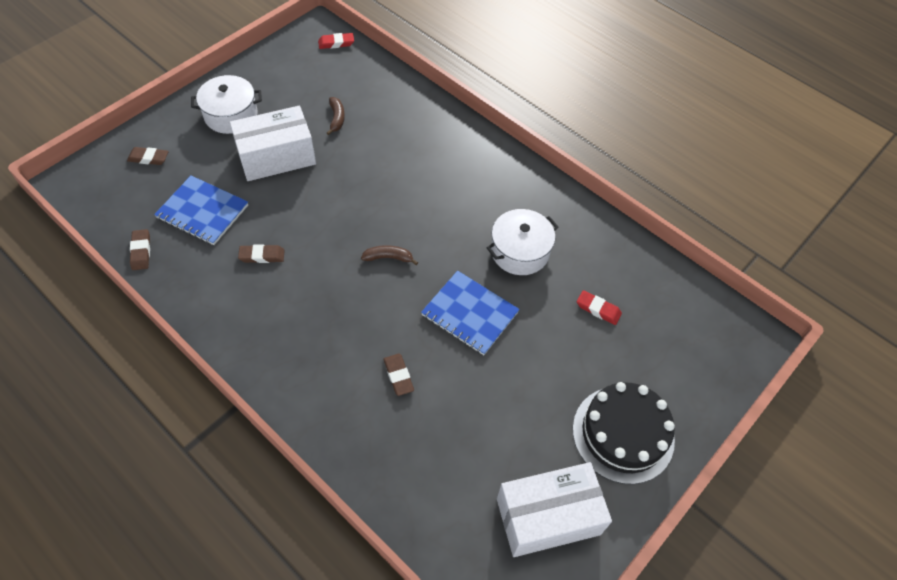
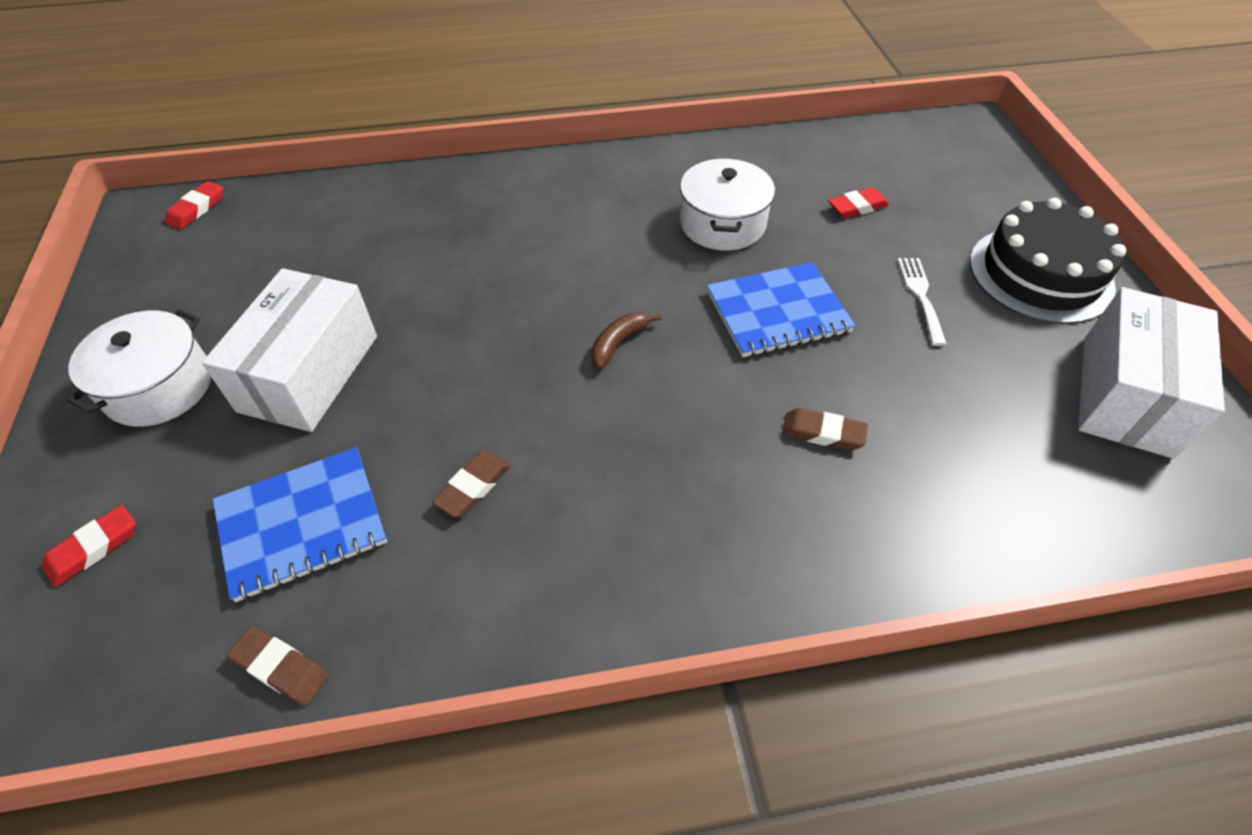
camera: 50 degrees left, 5 degrees down
brown eraser [127,147,169,165] -> red eraser [42,505,136,587]
brown banana [327,97,345,135] -> none
none -> white fork [897,258,947,346]

